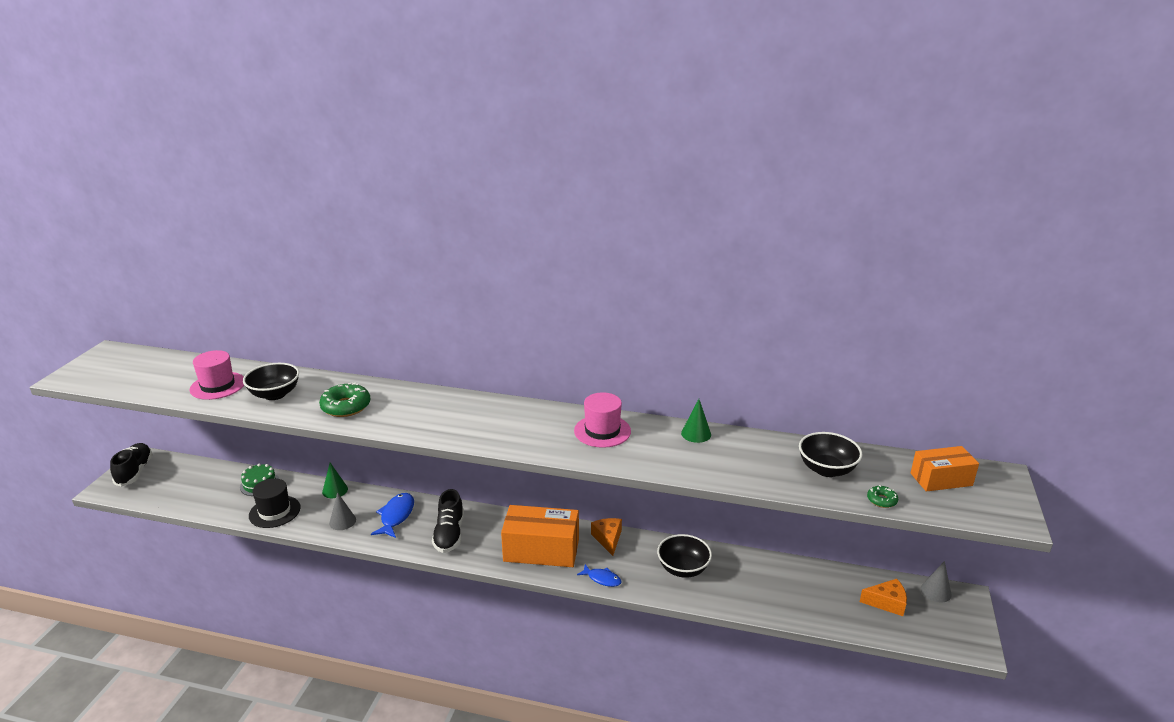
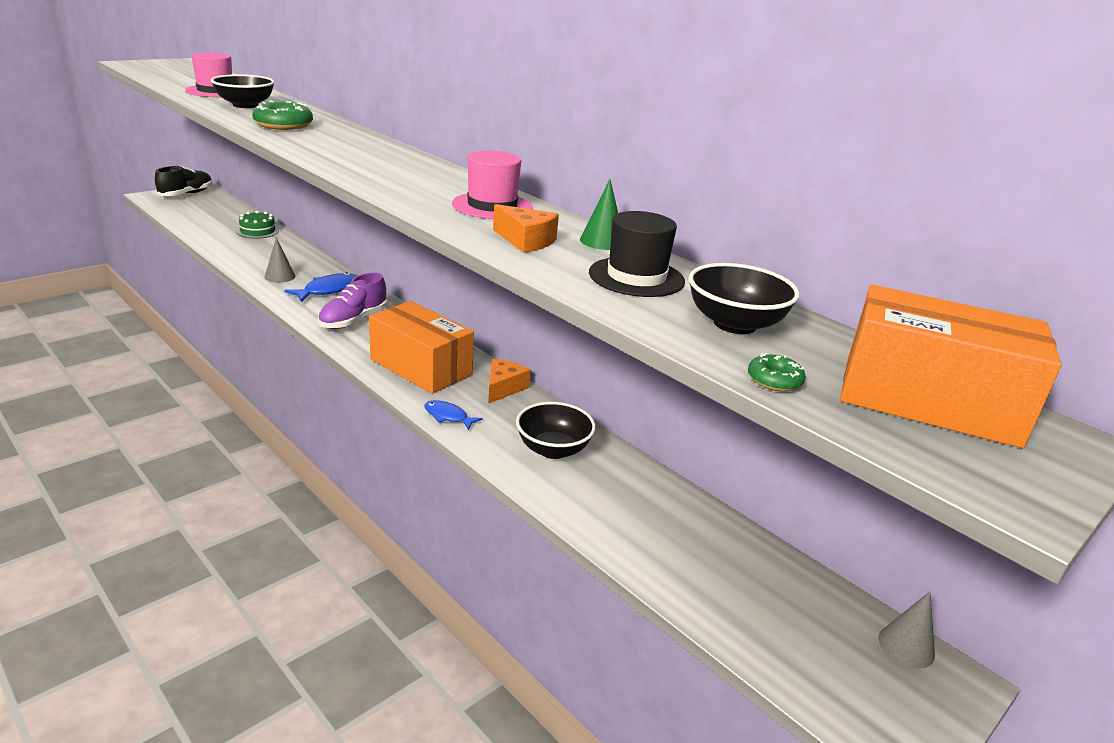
camera: 30 degrees right, 0 degrees up
black hat [249,478,301,528] -> black hat moved to [589,211,685,297]
green cone [322,463,348,498] -> none
black shoe [432,489,464,553] -> purple shoe [318,273,387,329]
blue fish [577,564,622,587] -> blue fish turned 150 degrees clockwise [424,400,483,430]
orange cheese [860,579,907,616] -> orange cheese moved to [493,204,559,253]
orange box [911,446,979,492] -> orange box [840,285,1062,448], size x1.63

